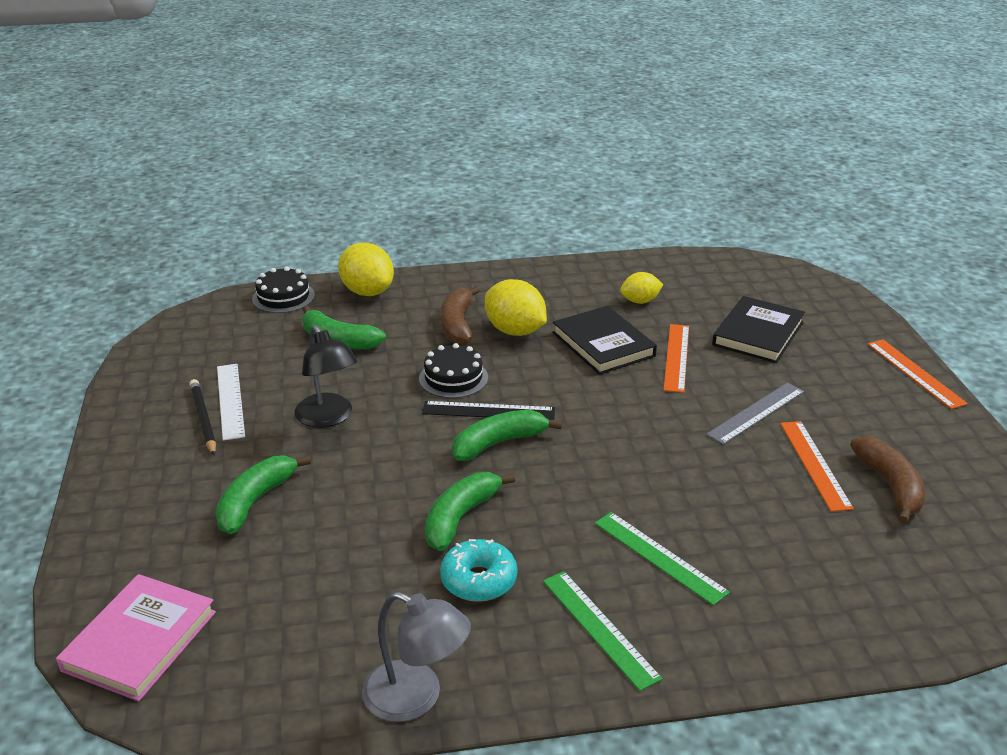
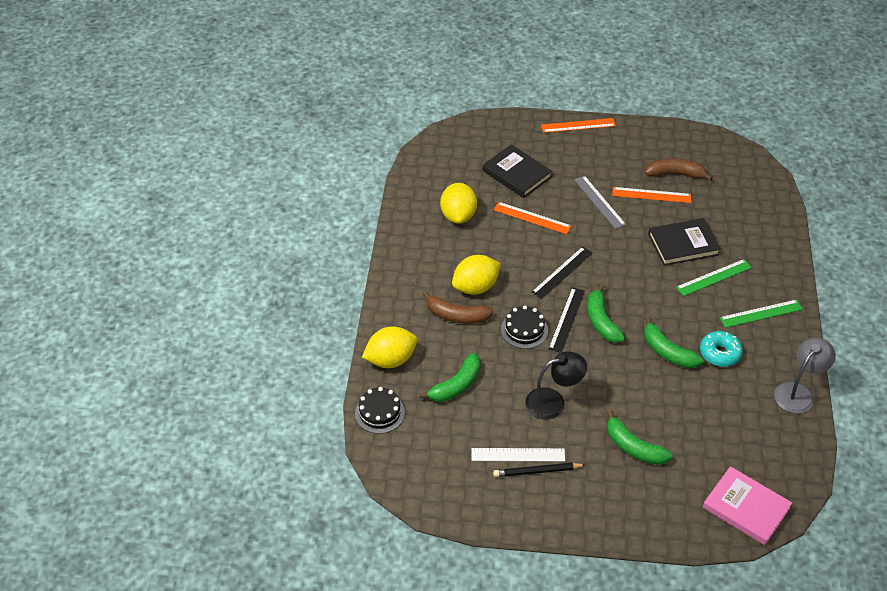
camera: 75 degrees left, 15 degrees up
black book [552,306,657,375] -> black book moved to [648,218,721,266]
yellow lemon [620,272,663,304] -> yellow lemon [440,183,477,224], size x1.67
none -> black ruler [532,246,593,299]

